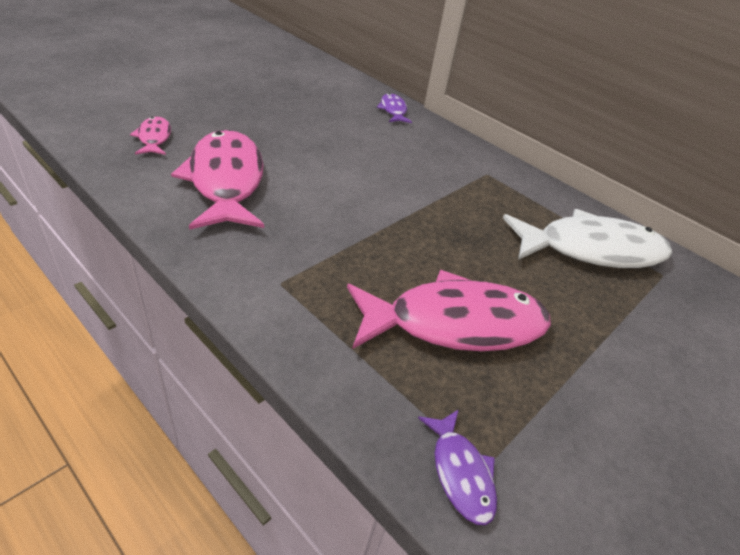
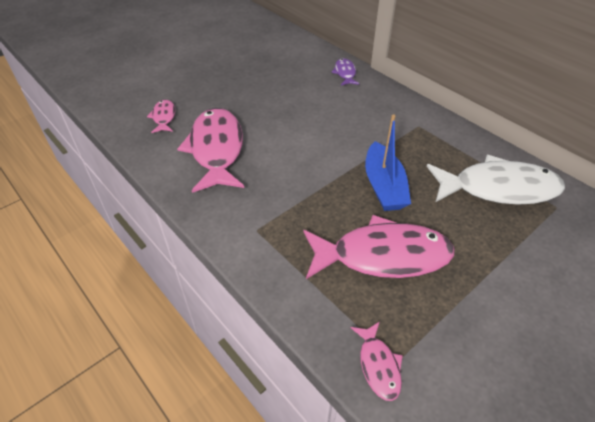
camera: 10 degrees right, 5 degrees up
purple fish [418,409,497,525] -> pink fish [351,321,403,401]
none -> blue boat [365,114,411,211]

